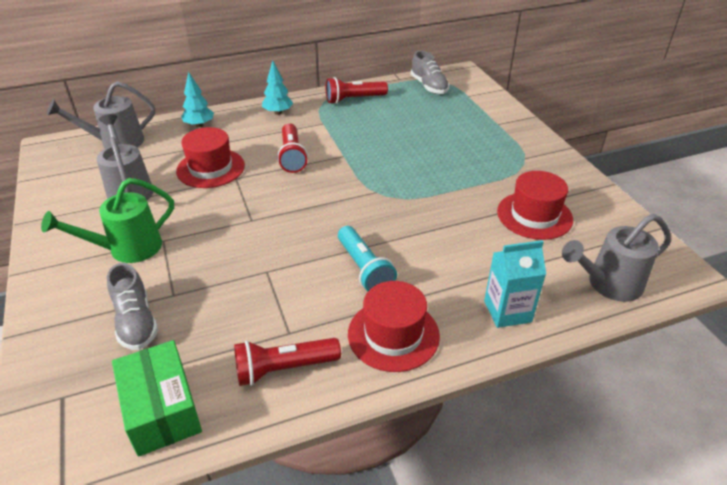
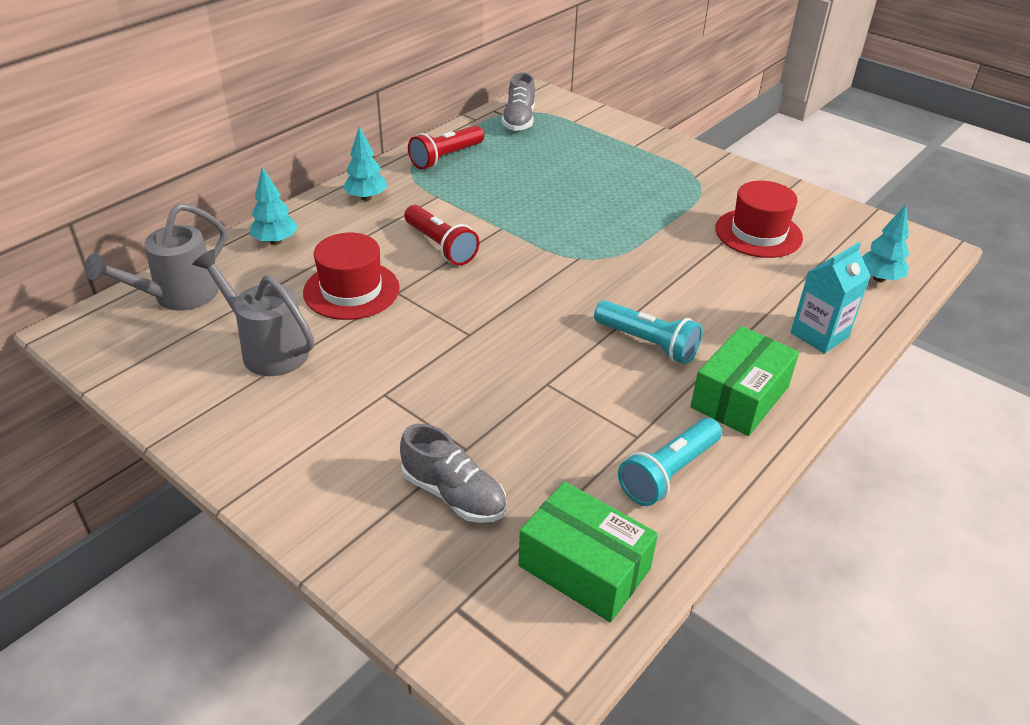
camera: 30 degrees left, 0 degrees up
green watering can [41,178,174,263] -> none
red flashlight [234,338,341,386] -> turquoise flashlight [618,418,722,506]
red hat [348,281,440,372] -> green box [690,326,799,436]
grey shoe [411,51,449,94] -> grey shoe turned 60 degrees clockwise [502,72,535,131]
grey watering can [562,214,671,302] -> turquoise tree [862,205,909,282]

